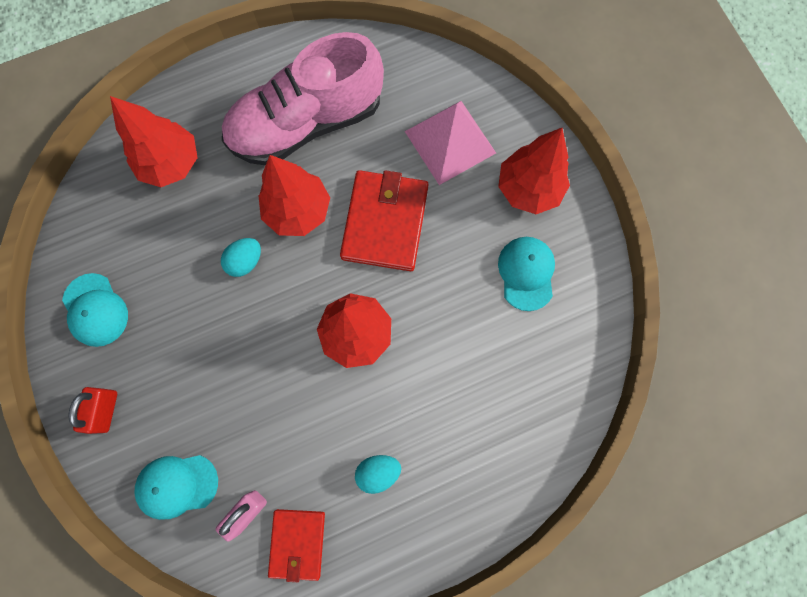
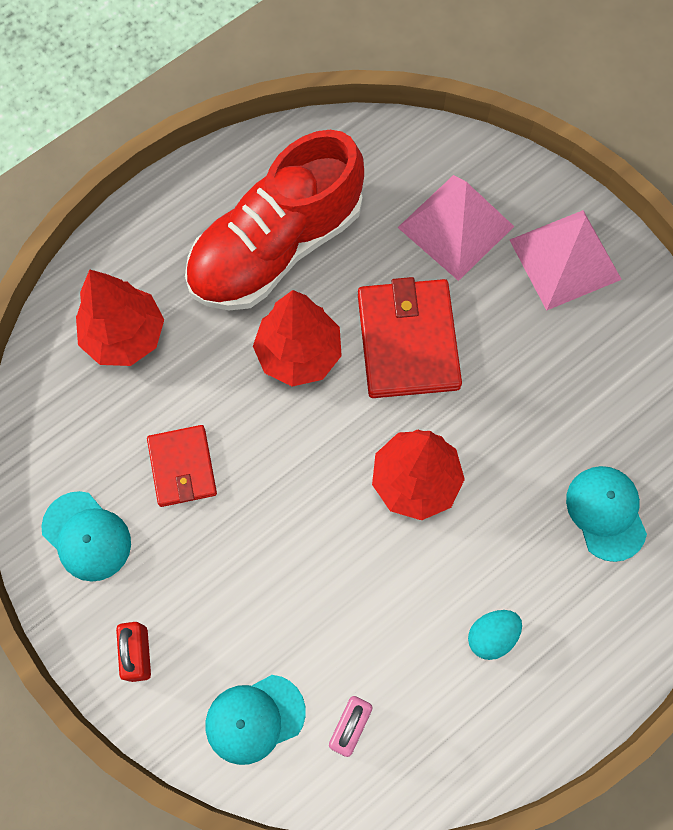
camera: 15 degrees left, 5 degrees down
turquoise egg [221,238,261,277] -> none
pink shoe [222,32,384,165] -> red shoe [185,130,364,311]
red wallet [268,509,325,582] -> red wallet moved to [147,425,217,507]
red tree [498,128,570,214] -> pink pyramid [510,210,622,311]
turquoise cap [498,237,555,311] -> turquoise cap moved to [566,466,647,562]

